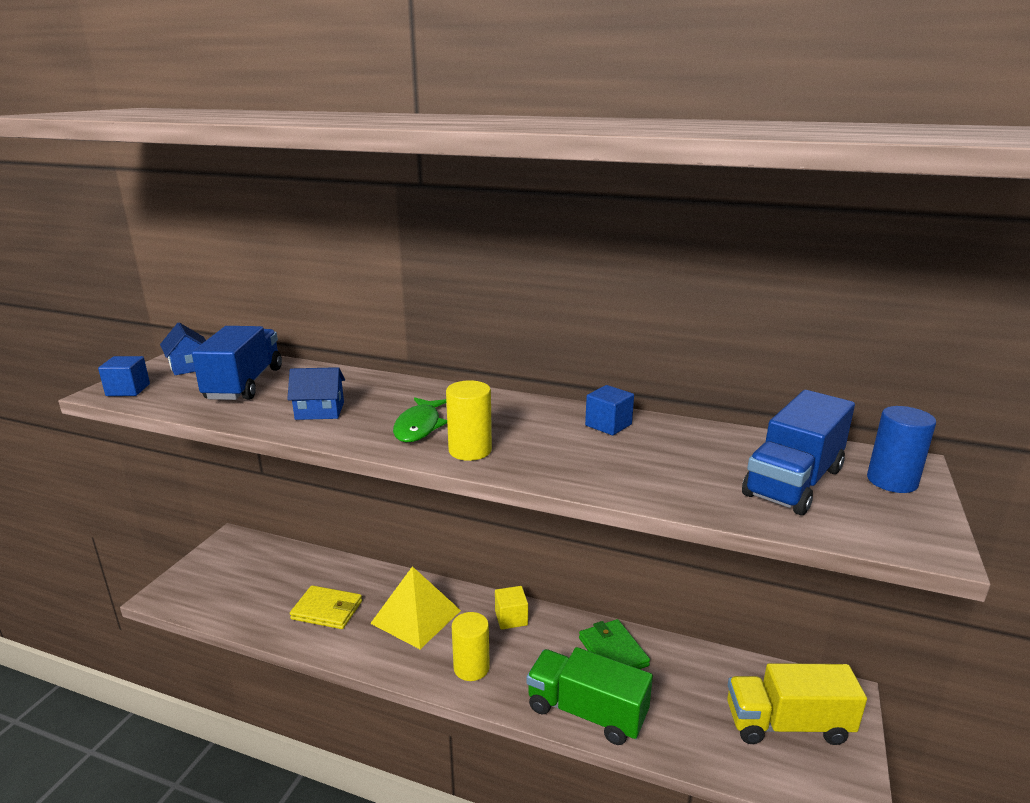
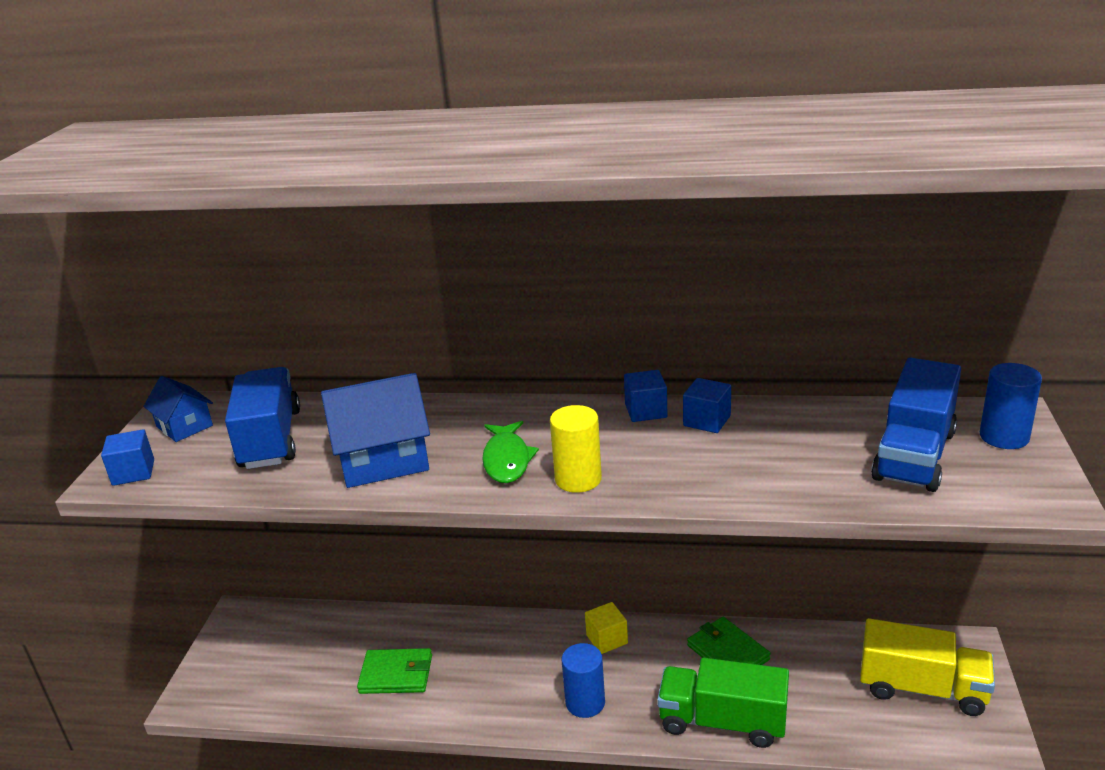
camera: 10 degrees left, 5 degrees up
blue house [287,367,345,420] -> blue house [321,373,430,488], size x1.68
yellow wallet [290,585,362,629] -> green wallet [357,648,432,694]
yellow pyramid [370,566,461,649] -> none
yellow cylinder [452,612,490,681] -> blue cylinder [562,643,605,718]
yellow truck [727,663,867,745] -> yellow truck turned 150 degrees counterclockwise [860,618,995,716]
none -> blue cube [624,370,667,422]

